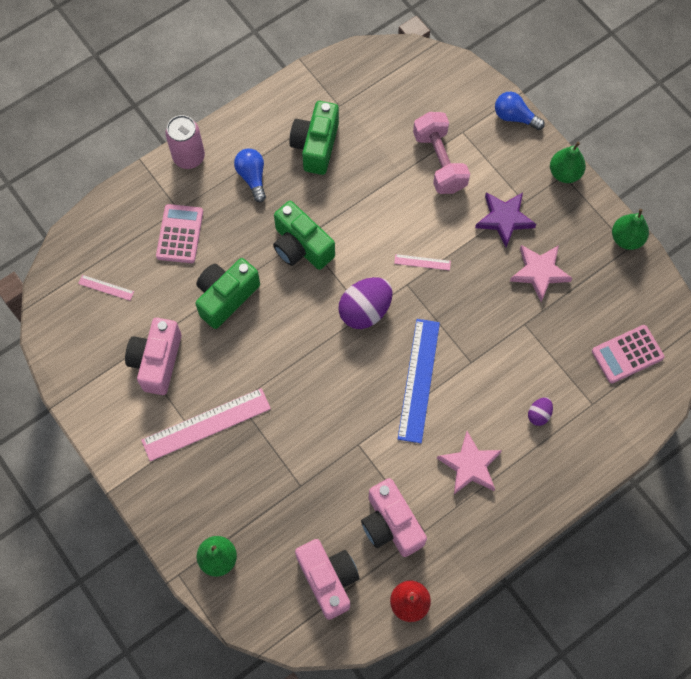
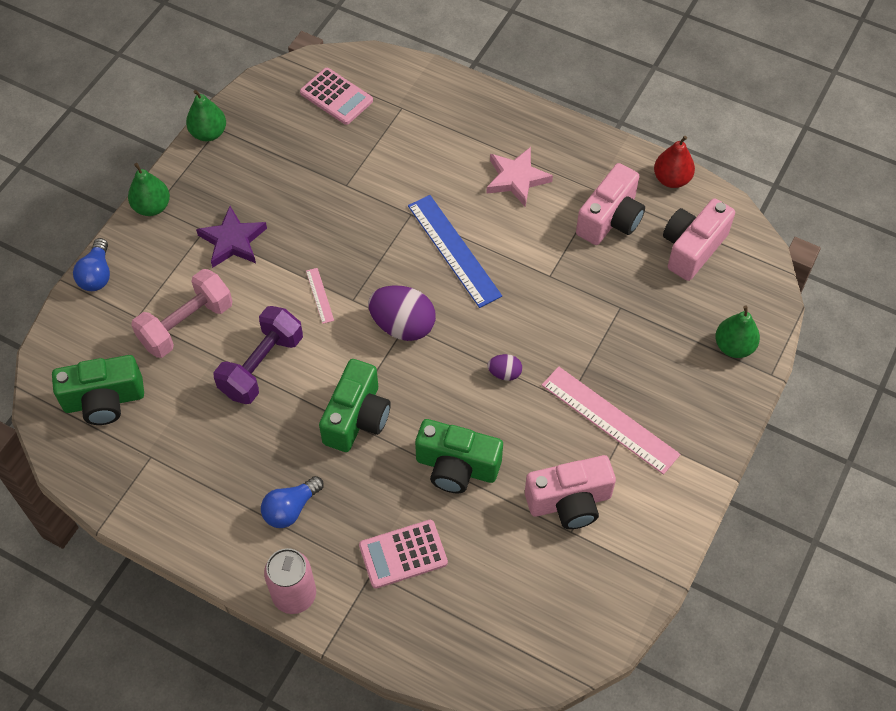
camera: 115 degrees left, 10 degrees down
pink ruler [78,275,134,301] -> none
green camera [289,101,339,175] -> green camera moved to [52,355,144,425]
blue ruler [398,319,440,443] -> blue ruler turned 75 degrees clockwise [408,195,502,308]
pink star [510,245,573,302] -> none
purple egg [528,397,553,426] -> purple egg moved to [487,354,522,381]
none -> purple dumbbell [213,306,303,404]

